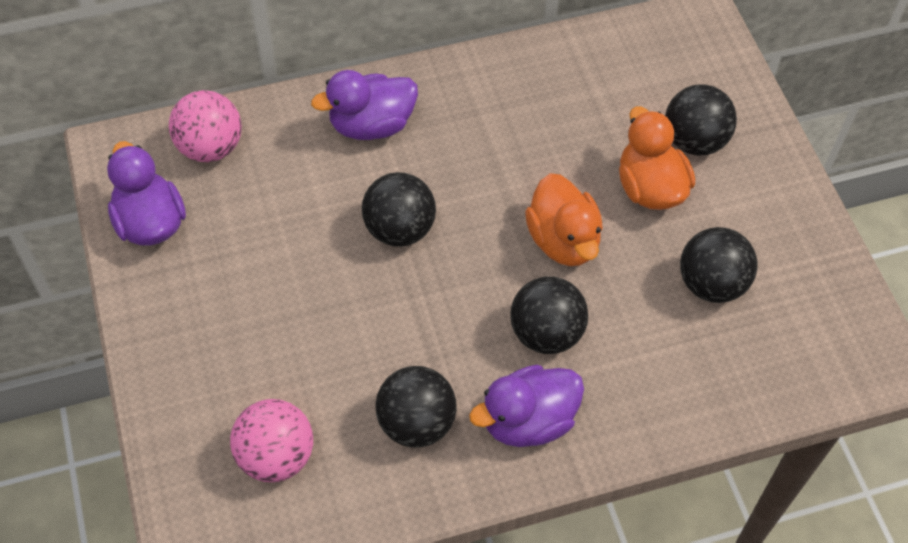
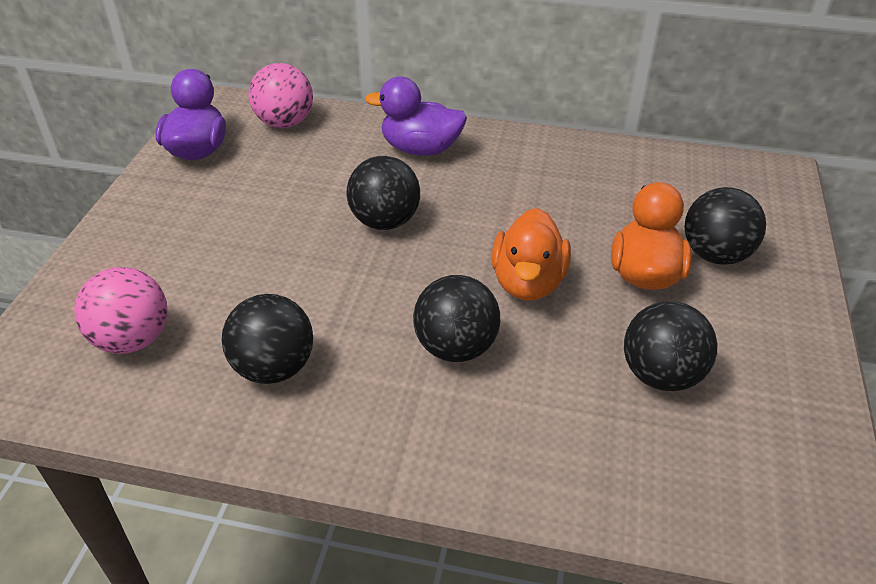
camera: 30 degrees right, 15 degrees down
purple duck [469,365,584,447] -> none

